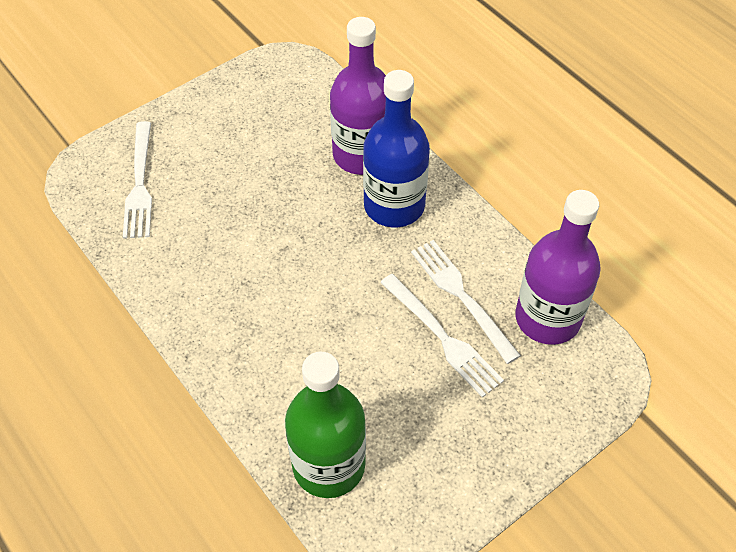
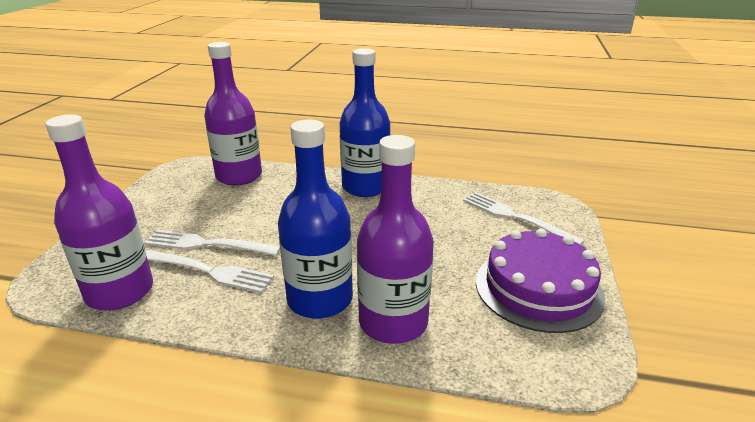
camera: 140 degrees right, 25 degrees down
green bottle [285,352,366,498] -> purple bottle [204,42,262,186]
none -> blue bottle [340,48,390,197]
none -> purple cake [476,228,605,333]

